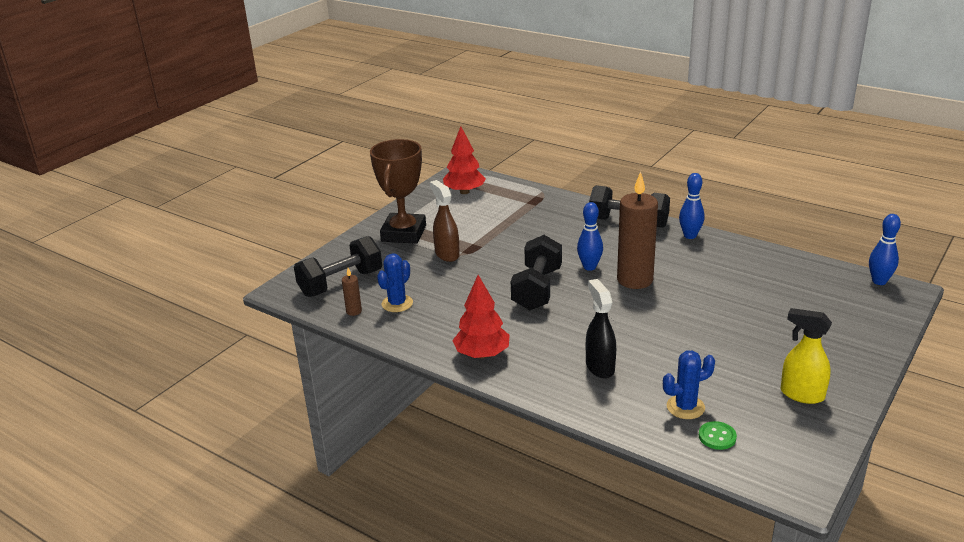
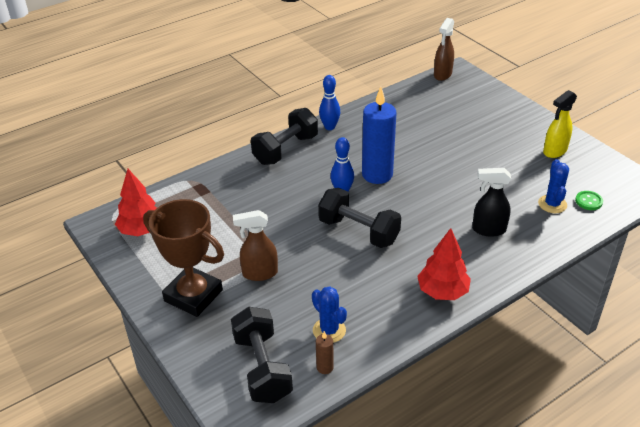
camera: 70 degrees left, 10 degrees up
brown candle [617,172,658,289] -> blue candle [362,87,397,184]
blue bowling pin [869,214,901,285] -> brown spray bottle [434,18,454,81]

